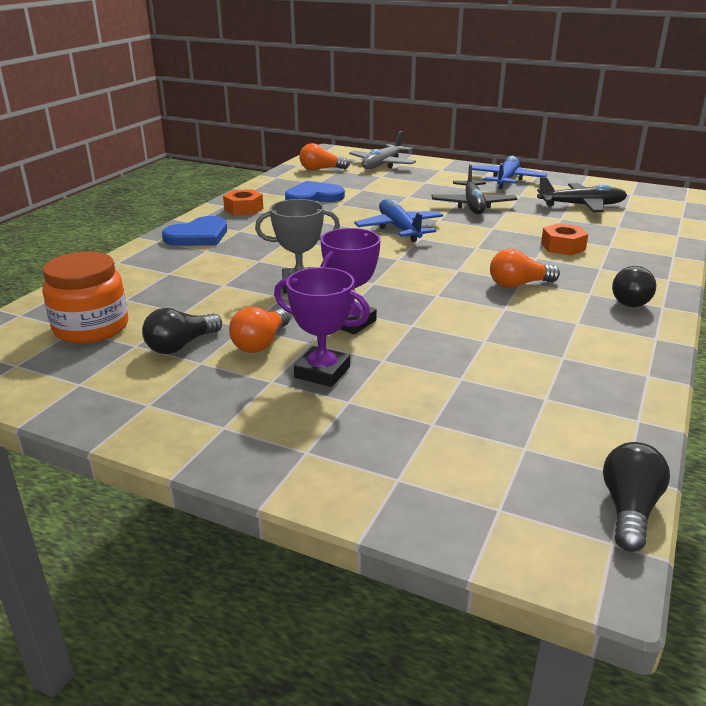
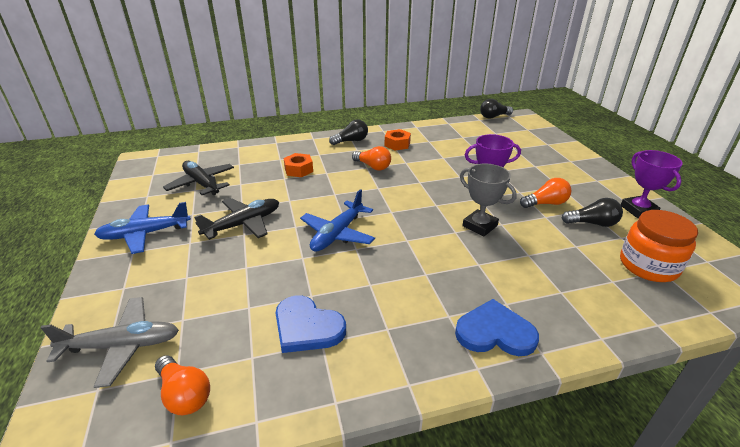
camera: 130 degrees left, 5 degrees up
orange nut [223,189,263,216] -> orange nut moved to [385,129,411,150]
purple trophy [274,267,370,387] -> purple trophy moved to [621,150,683,218]

